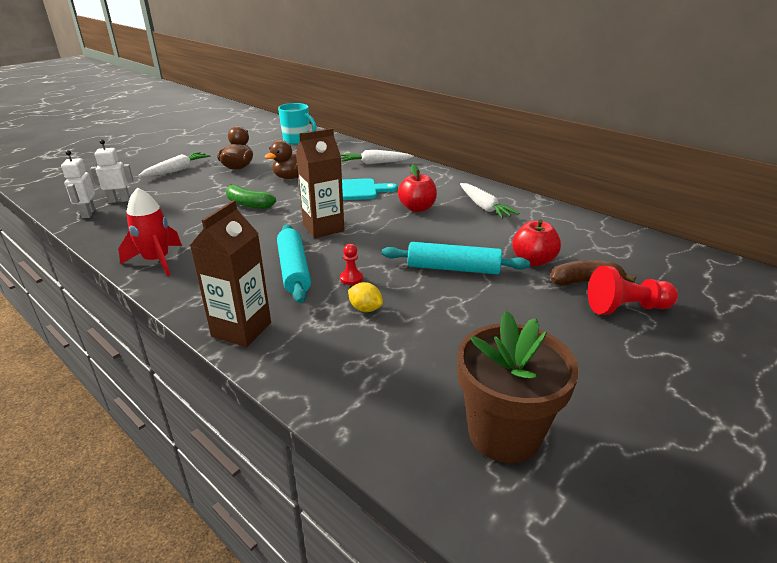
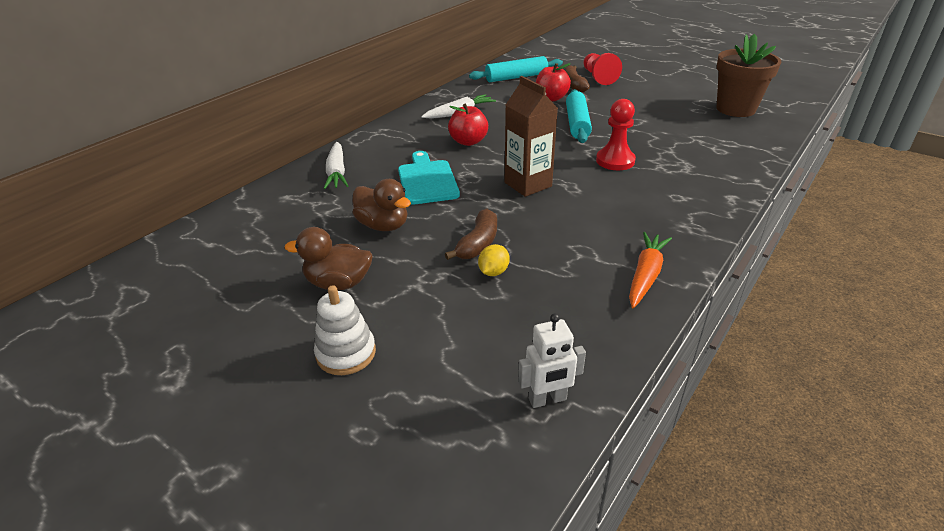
camera: 95 degrees left, 5 degrees up
white robot [90,139,134,203] -> none
red rocket [118,188,182,276] -> orange carrot [629,232,672,308]
white carrot [138,152,210,176] -> white stacking toy [314,285,376,375]
brown carton [190,200,271,347] -> none
green banana [226,184,276,209] -> brown banana [445,208,497,260]
turquoise rolling pin [277,224,311,303] -> turquoise rolling pin moved to [469,56,563,82]
turquoise mug [278,103,317,144] -> none
red pawn [340,244,363,285] -> red pawn [596,99,636,170], size x1.90
yellow lemon [348,282,383,312] -> yellow lemon moved to [478,244,510,276]

